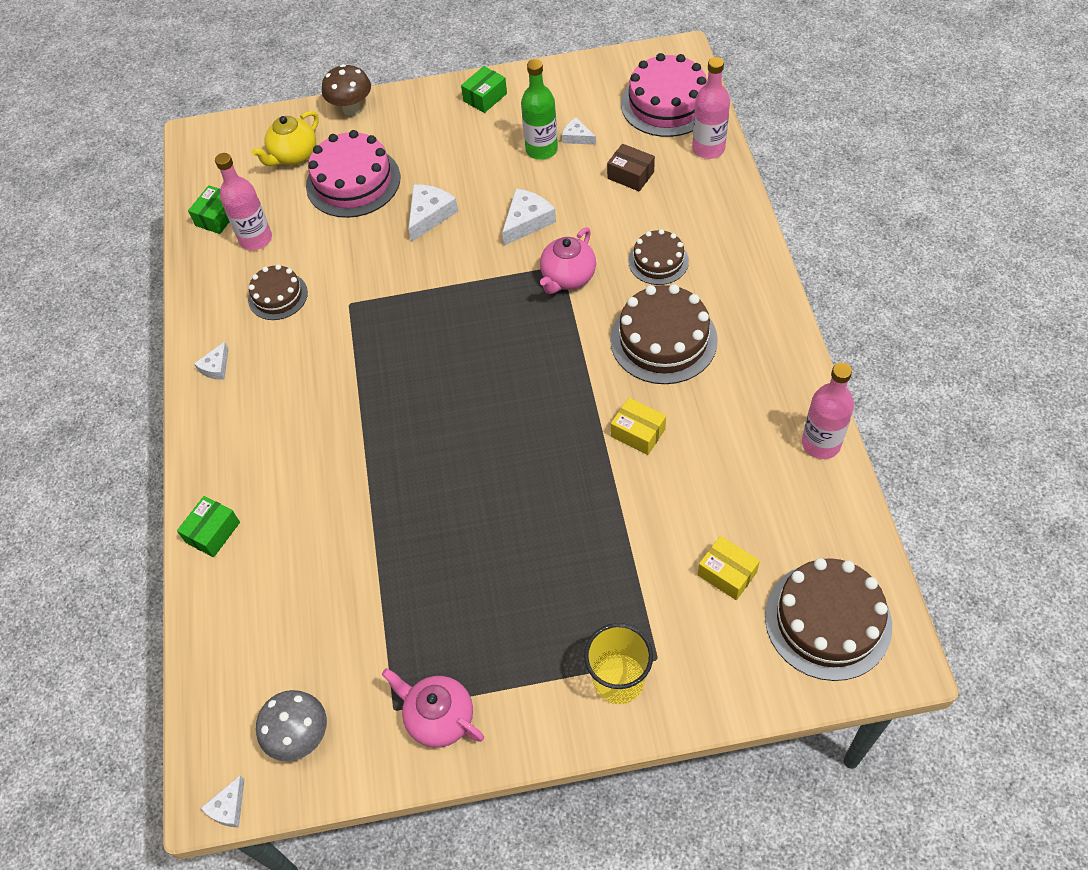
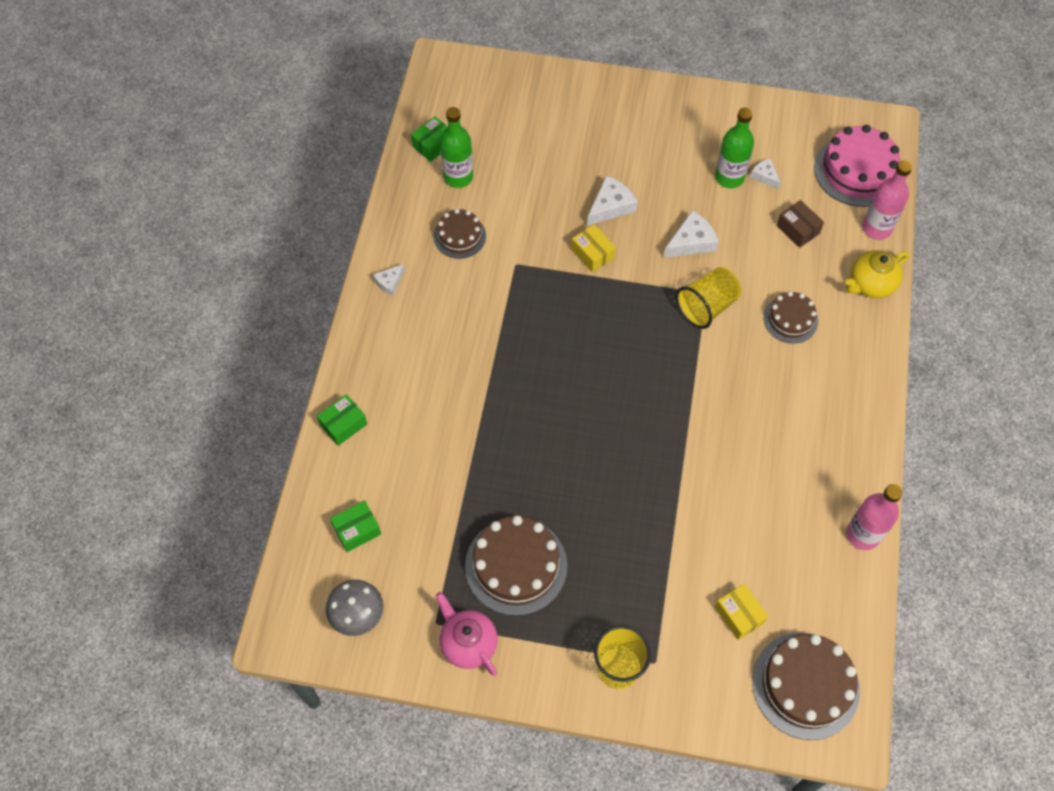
camera: 15 degrees right, 5 degrees up
white cheese [201,775,245,827] -> none
pink bottle [215,153,272,250] -> green bottle [440,107,473,188]
yellow teapot [252,111,319,166] -> yellow teapot moved to [845,250,909,298]
pink cake [306,130,400,218] -> none
brown mushroom [322,64,371,116] -> none
green box [461,66,507,113] -> green box moved to [330,500,381,552]
pink teapot [540,227,596,294] -> yellow cup [676,267,742,329]
brown cake [610,284,718,384] -> brown cake moved to [465,515,567,616]
yellow box [611,398,666,455] -> yellow box moved to [571,224,616,272]

